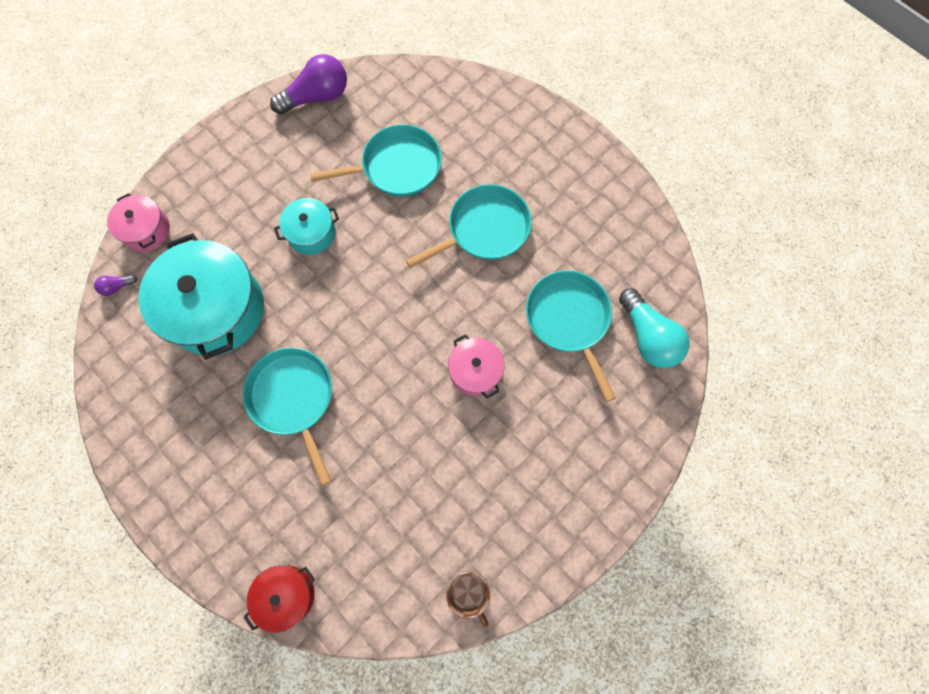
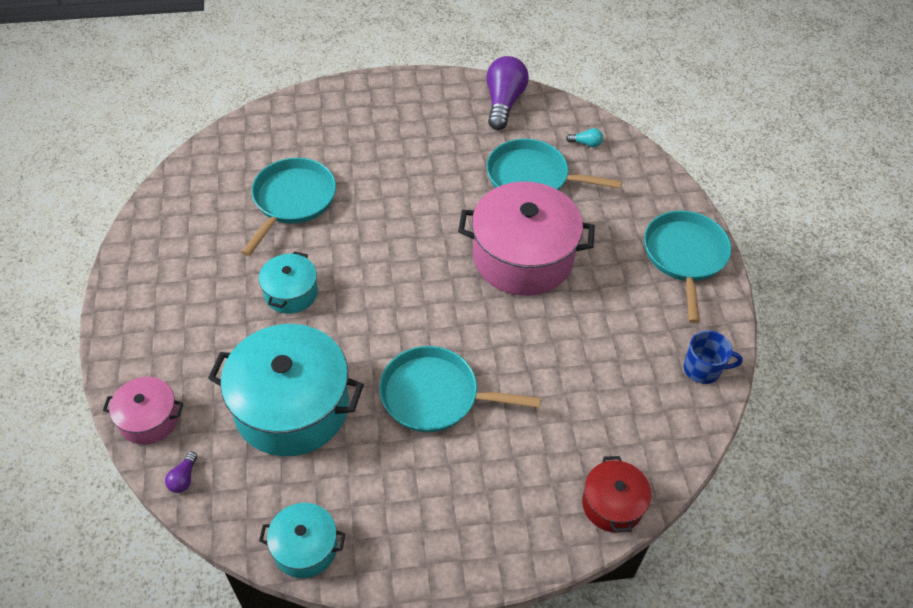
camera: 55 degrees left, 20 degrees down
purple light bulb [270,54,347,115] -> purple light bulb moved to [486,56,529,130]
turquoise pan [406,184,532,268] -> turquoise pan moved to [644,211,731,323]
brown mug [446,571,490,627] -> blue mug [684,330,743,384]
pink pot [448,334,504,398] -> pink pot [458,182,595,296], size x1.96
turquoise light bulb [619,288,689,368] -> turquoise light bulb [566,128,603,147], size x0.43
none -> turquoise pot [259,503,345,578]

